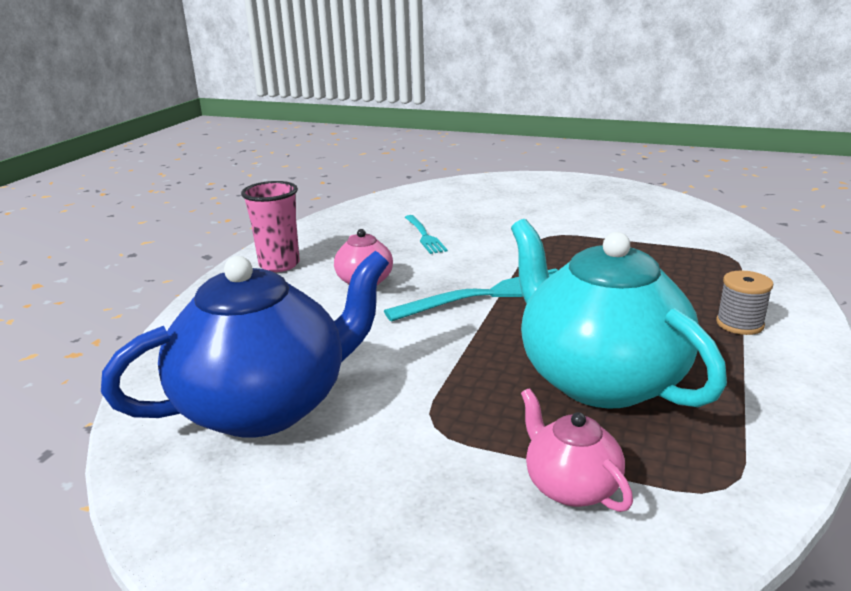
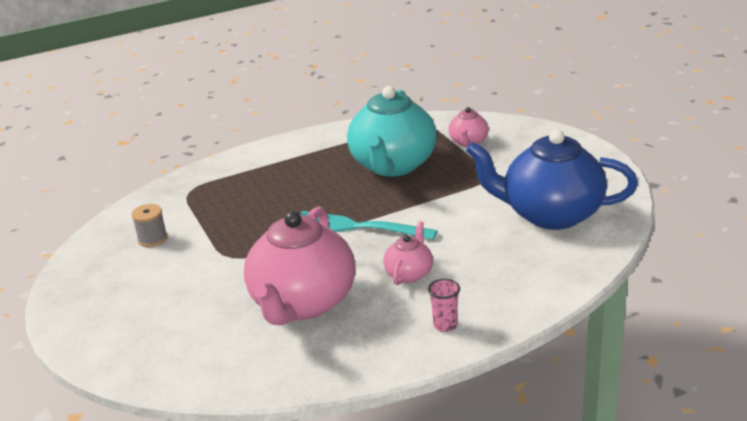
camera: 135 degrees left, 5 degrees up
pink cup [241,181,300,272] -> pink cup [428,279,460,332], size x0.61
turquoise fork [405,215,448,254] -> pink teapot [244,207,356,325]
grey spool [716,270,773,335] -> grey spool moved to [131,204,168,247]

